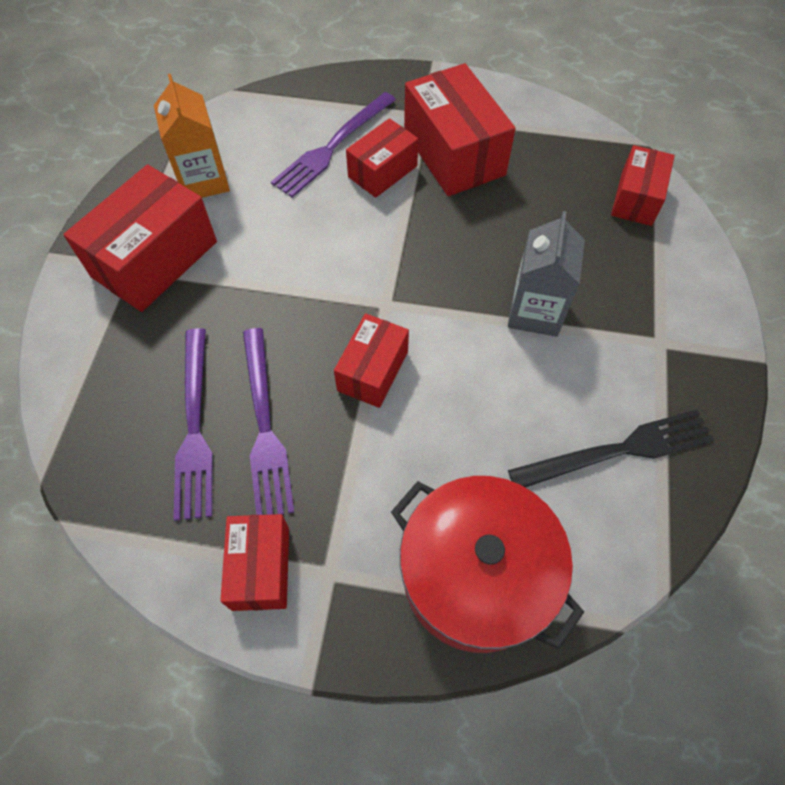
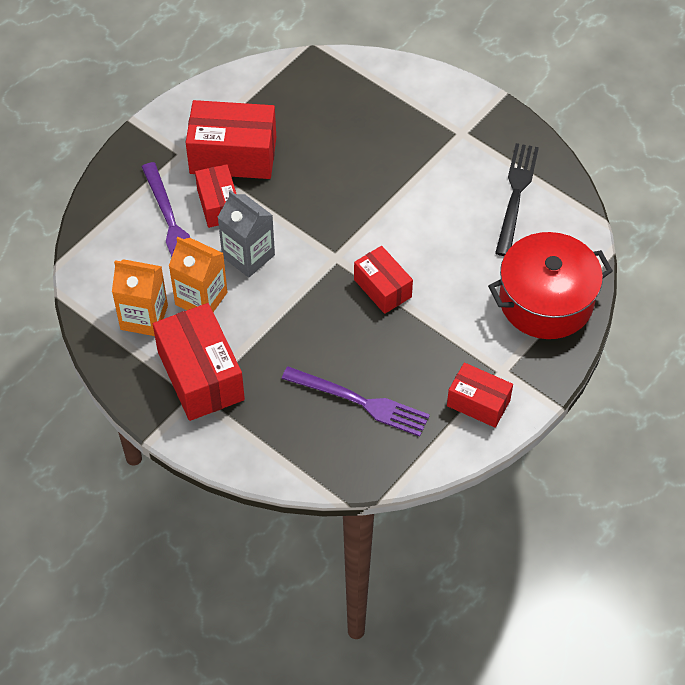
camera: 60 degrees left, 5 degrees down
purple fork [243,328,294,515] -> none
grey carton [508,211,585,337] -> grey carton moved to [218,190,275,277]
red box [611,145,675,226] -> none
none -> orange carton [169,237,227,312]

